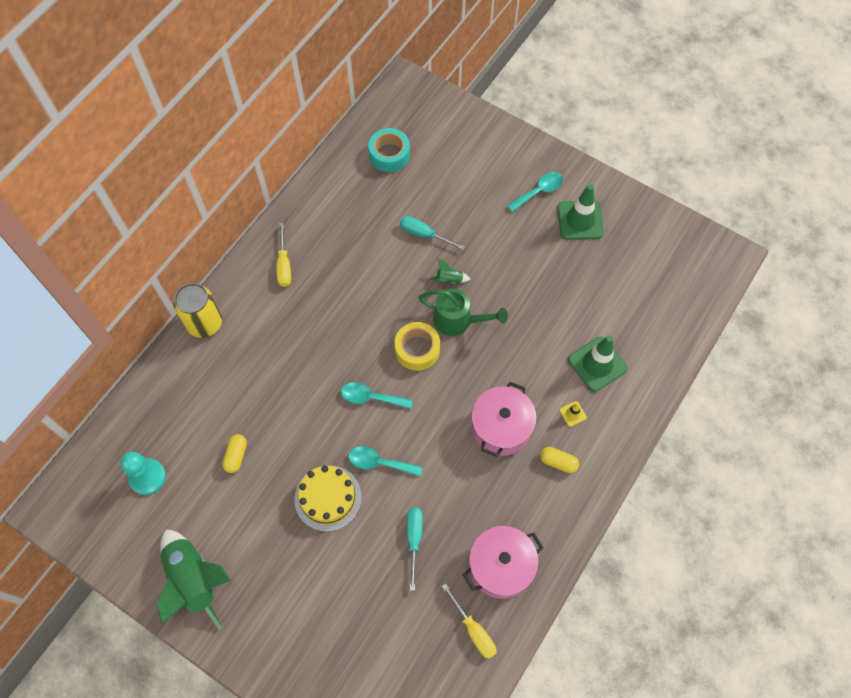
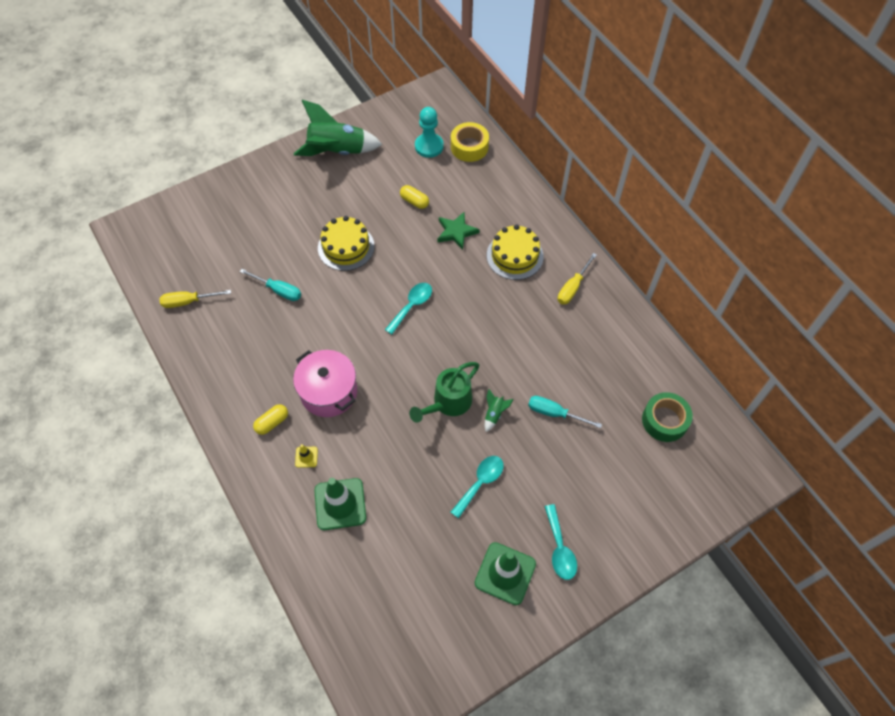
camera: 115 degrees right, 5 degrees down
yellow can [174,283,222,338] -> none
yellow screwdriver [277,223,291,287] -> yellow screwdriver turned 75 degrees counterclockwise [557,253,597,305]
turquoise spoon [348,446,423,477] -> turquoise spoon moved to [451,456,504,518]
turquoise tape [368,128,410,172] -> green tape [642,392,693,442]
yellow tape [395,322,440,371] -> yellow tape moved to [451,122,489,162]
turquoise screwdriver [400,216,466,250] -> turquoise screwdriver turned 120 degrees counterclockwise [528,396,602,428]
pink pot [463,526,544,599] -> none
none -> green star [437,212,480,250]
none -> yellow cake [487,224,544,280]

